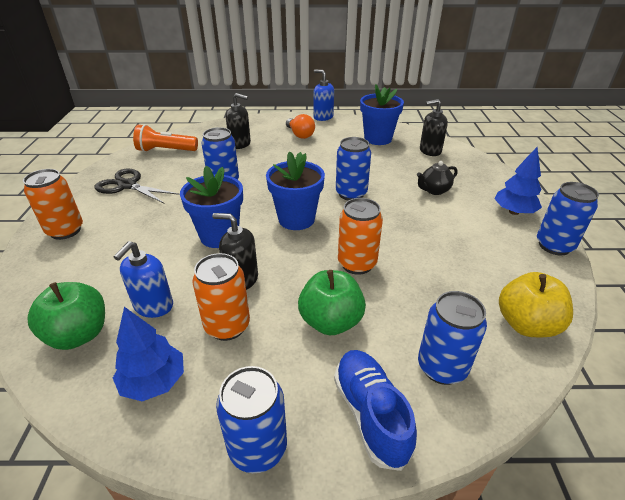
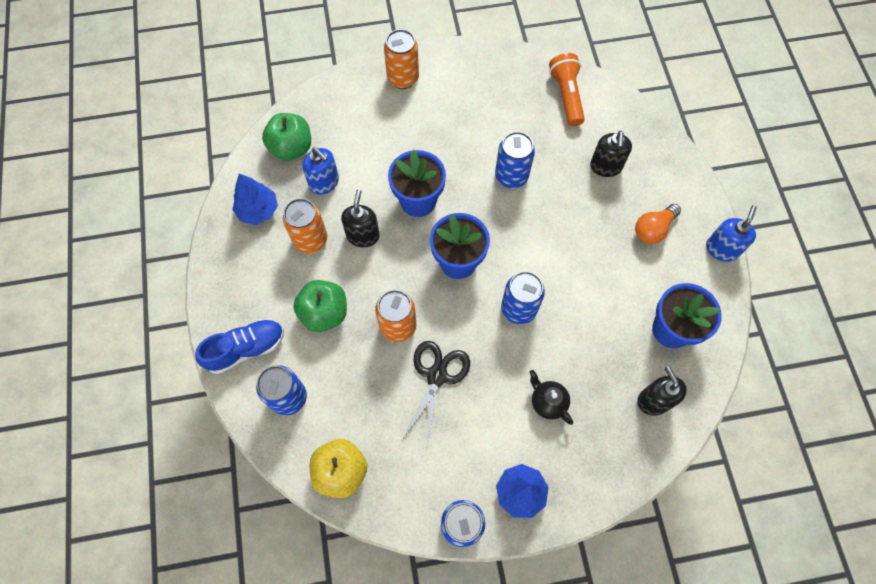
camera: 80 degrees right, 30 degrees up
black scissors [95,168,180,204] -> black scissors moved to [402,341,470,444]
blue soap dispenser [114,241,173,318] -> blue soap dispenser turned 150 degrees counterclockwise [302,148,339,195]
blue can [216,366,287,473] -> none

